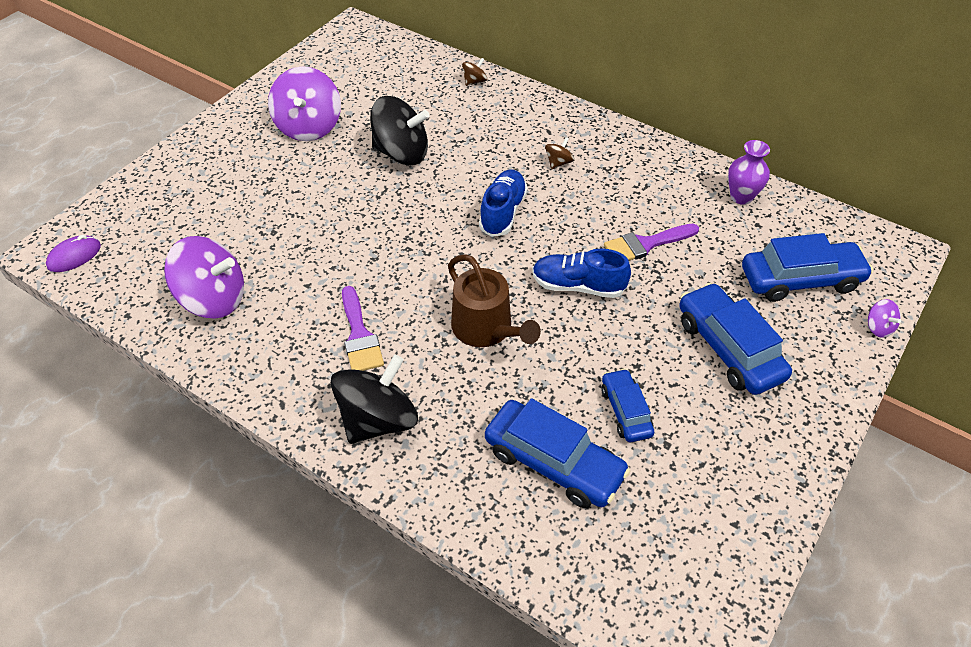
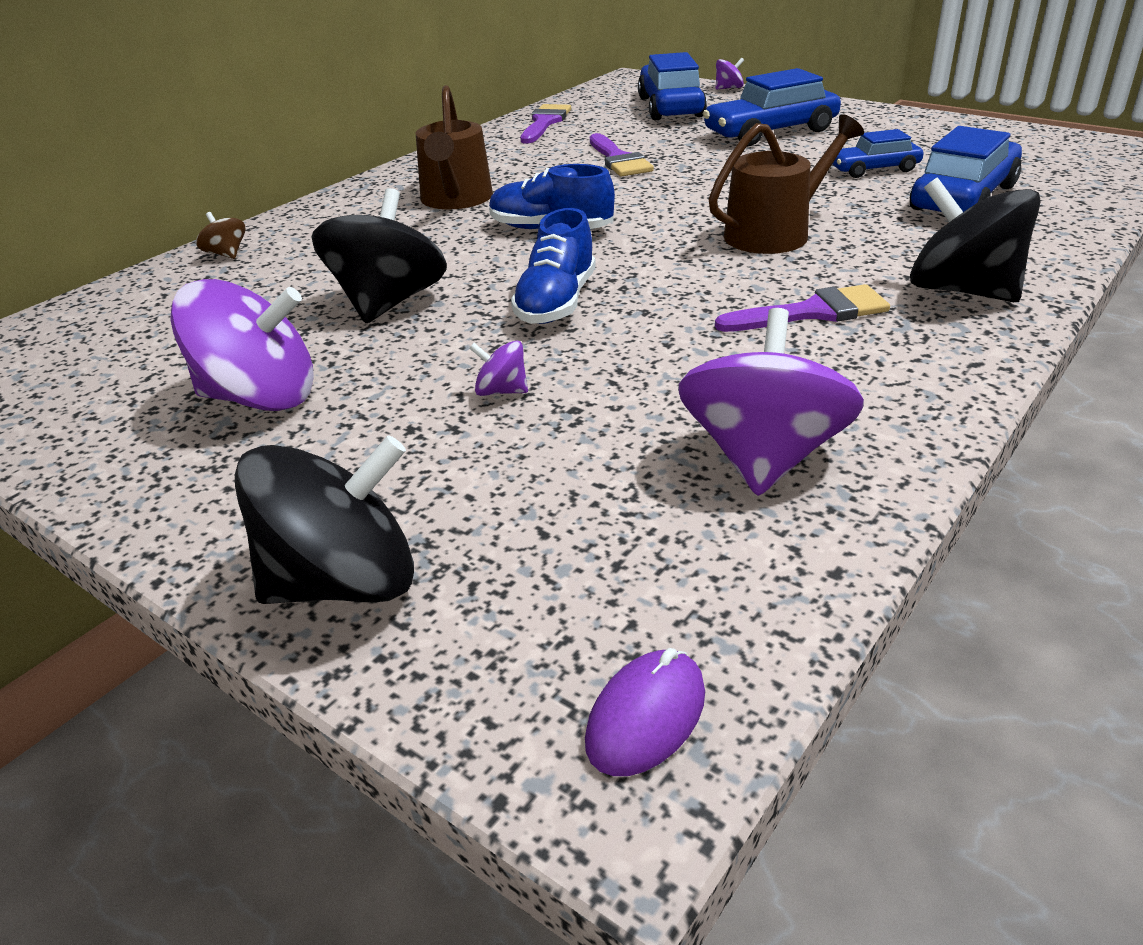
camera: 85 degrees left, 15 degrees down
purple mouse [46,235,101,272] -> purple mouse turned 75 degrees clockwise [585,648,705,776]
blue shoe [532,249,631,298] -> blue shoe moved to [511,208,596,324]
brown spinning top [545,137,574,169] -> brown watering can [416,85,493,209]
purple vase [728,140,770,205] -> purple brush [520,104,571,144]
none -> black spinning top [235,435,414,604]
none -> purple spinning top [469,340,528,396]

